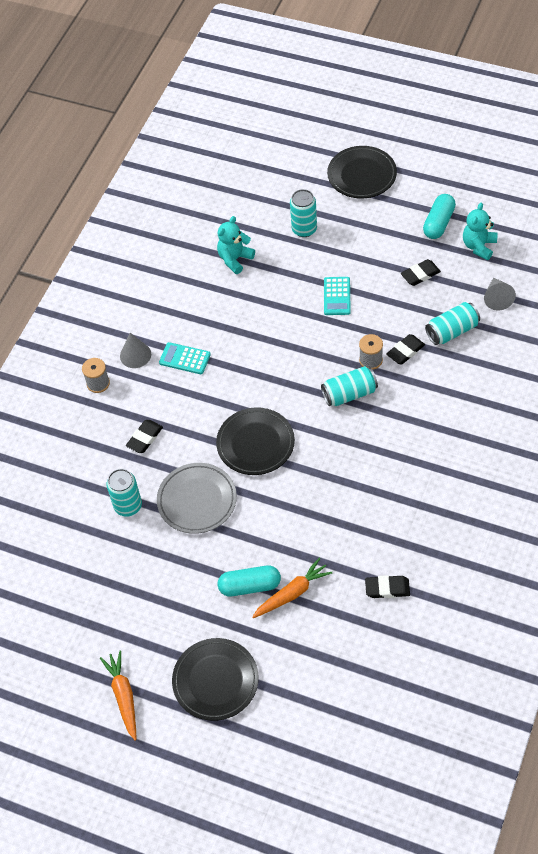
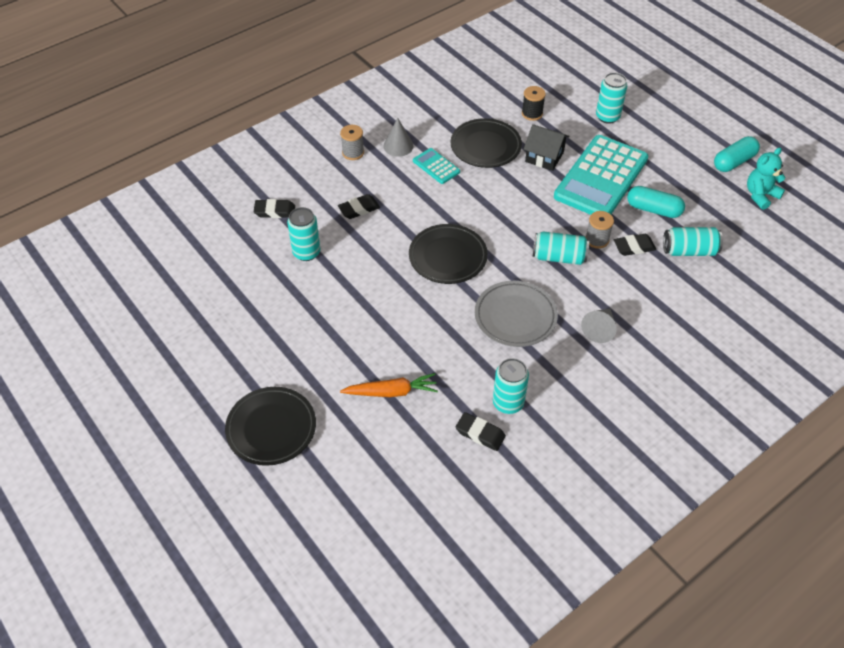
camera: 25 degrees right, 5 degrees down
orange carrot [100,650,137,741] -> none
grey plate [157,463,237,534] -> grey plate moved to [475,281,558,347]
turquoise teddy bear [217,216,255,274] -> black spool [522,86,546,121]
turquoise capsule [218,565,281,596] -> turquoise capsule moved to [627,186,685,218]
turquoise calculator [324,277,351,315] -> turquoise calculator [554,135,648,215], size x2.26
black plate [327,146,397,198] -> black plate moved to [451,118,522,168]
black eraser [401,259,441,286] -> black eraser moved to [254,199,295,218]
grey cone [484,277,516,311] -> grey cone moved to [581,309,617,343]
none -> turquoise can [493,358,529,414]
none -> black house [523,124,570,171]

